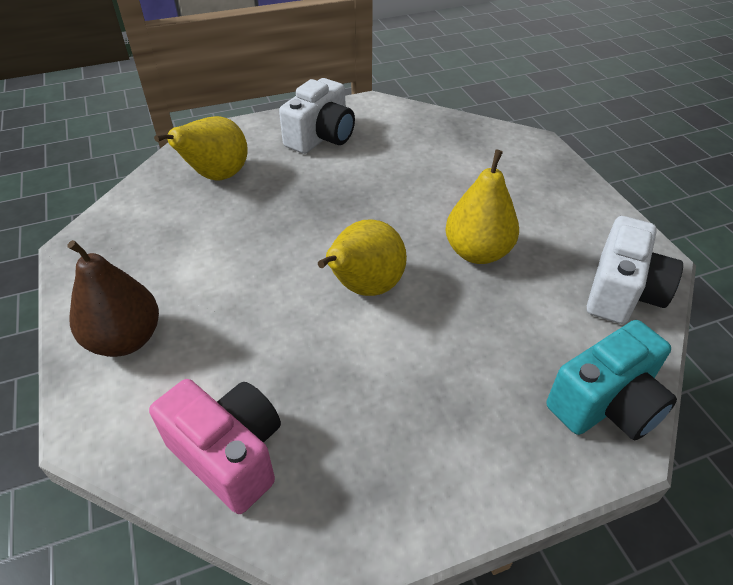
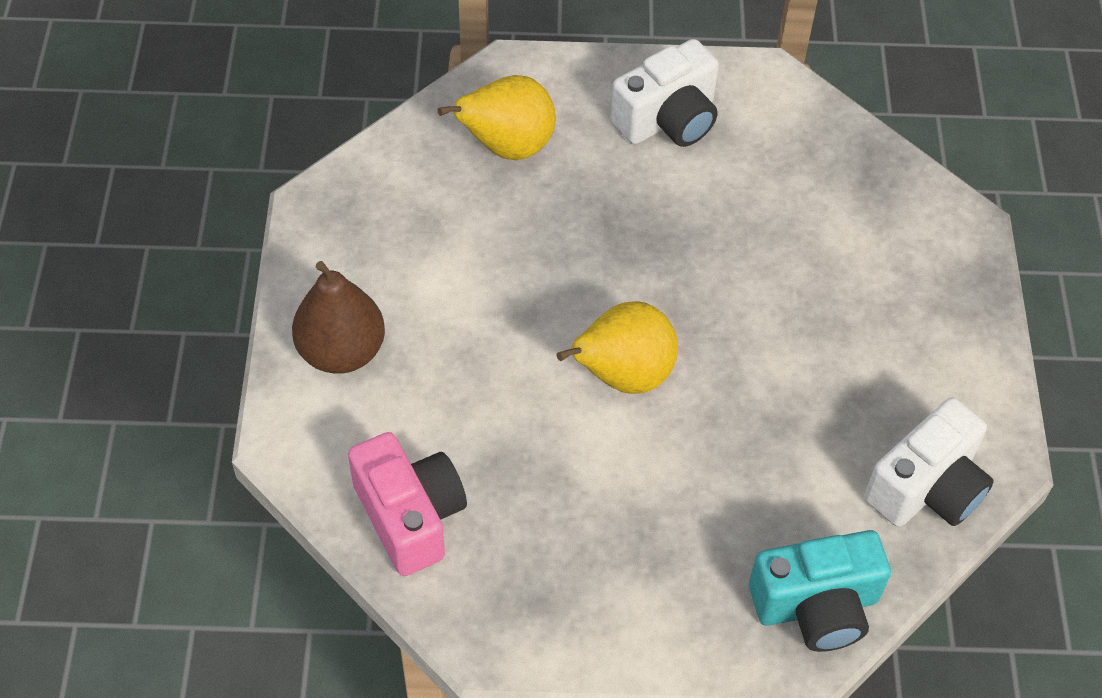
camera: 20 degrees right, 10 degrees up
yellow pear [445,149,519,264] -> none

